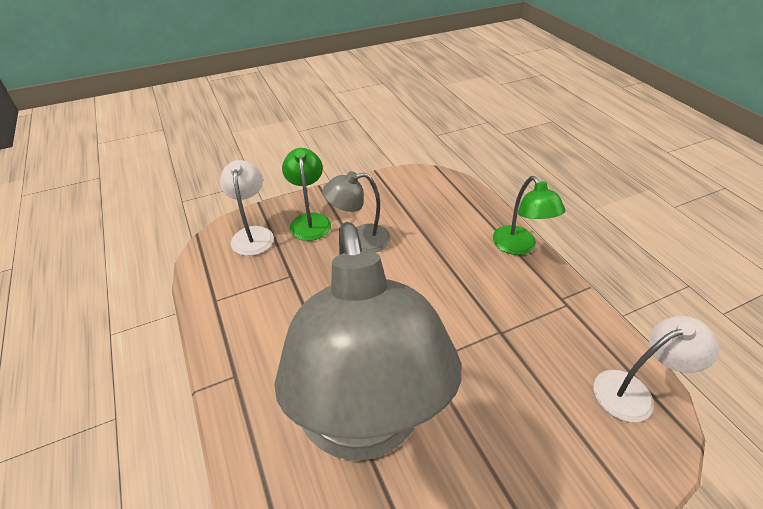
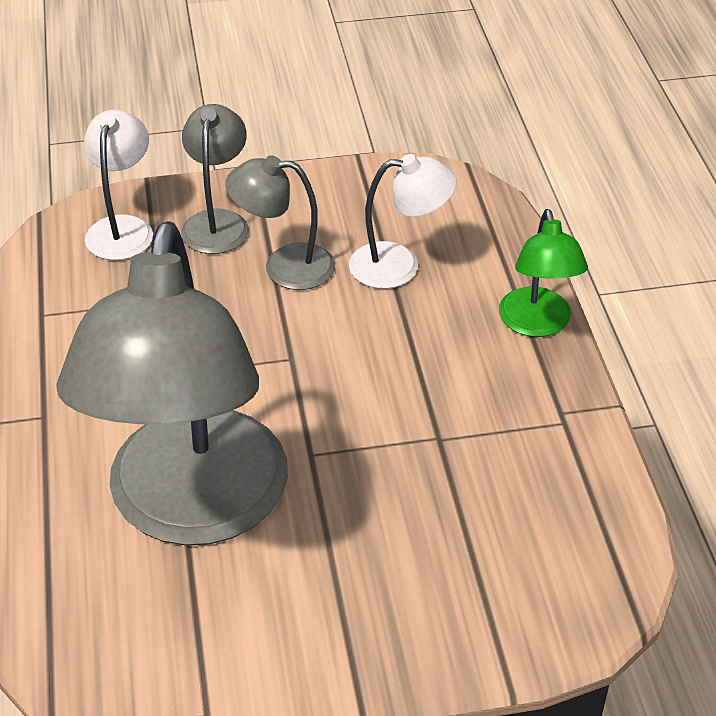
camera: 15 degrees right, 0 degrees up
green lamp [282,148,331,241] -> grey lamp [181,104,249,254]
white lamp [594,316,719,422] -> white lamp moved to [349,154,457,289]

